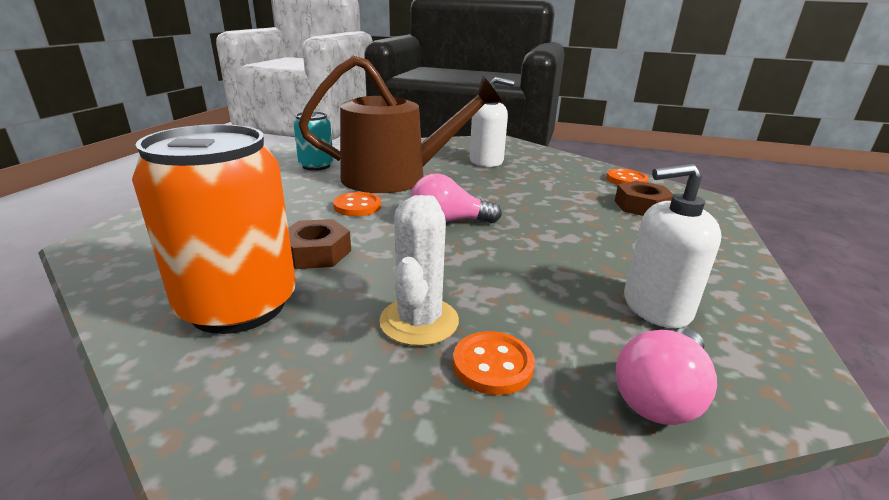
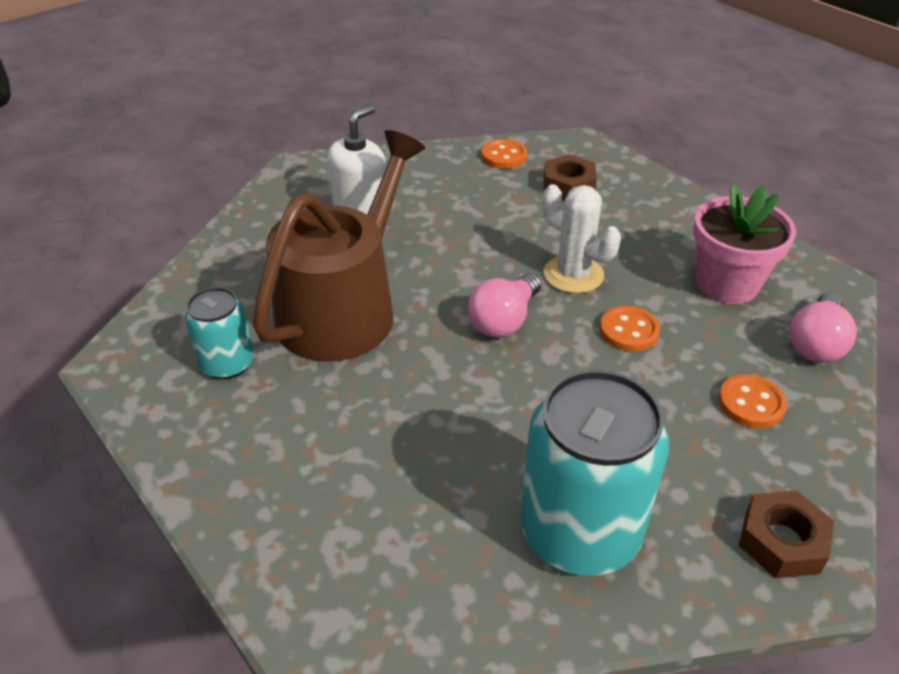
camera: 55 degrees left, 15 degrees up
orange can [132,124,296,334] -> turquoise can [520,370,669,576]
brown nut [288,219,351,269] -> brown nut moved to [739,490,834,578]
orange button [333,192,381,216] -> orange button moved to [600,306,660,352]
white cactus [379,195,459,346] -> white cactus moved to [543,184,621,293]
pink light bulb [616,328,717,425] -> pink light bulb turned 45 degrees clockwise [789,292,857,363]
white soap dispenser [624,163,722,328] -> pink flower pot [693,184,796,304]

